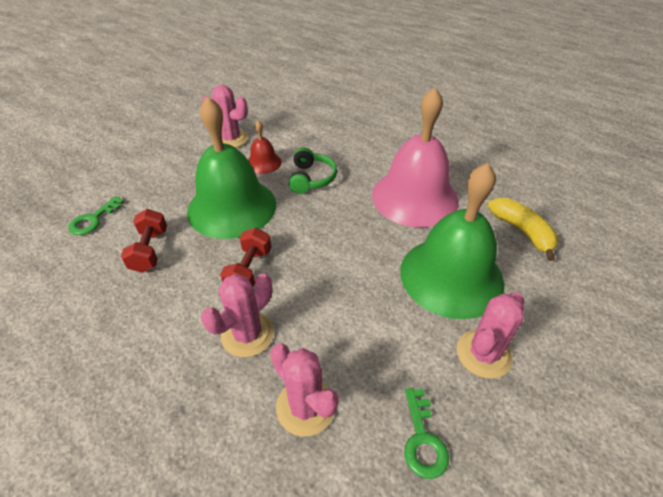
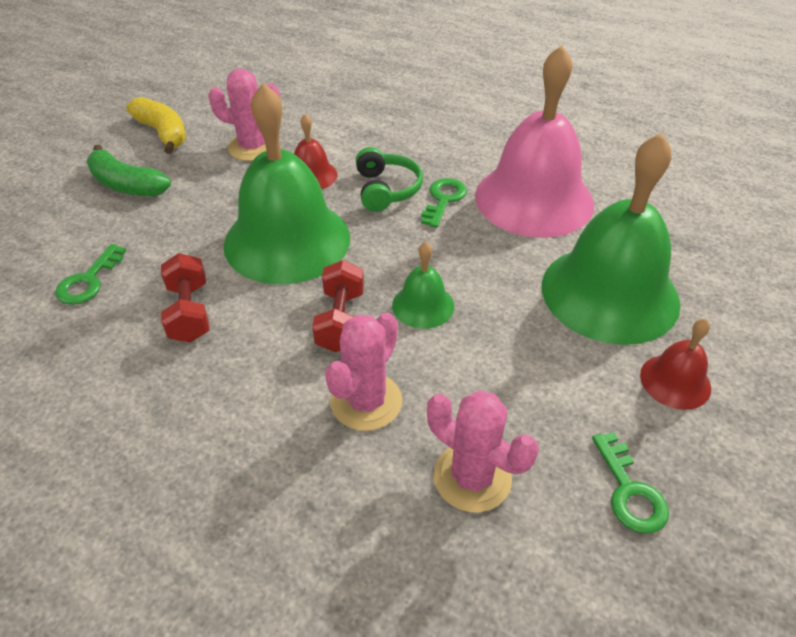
camera: 10 degrees left, 0 degrees up
pink cactus [456,292,524,379] -> red bell [640,319,711,410]
yellow banana [487,198,558,261] -> yellow banana moved to [126,97,186,154]
none -> green banana [87,145,171,196]
none -> green bell [392,242,454,329]
none -> green key [421,178,467,228]

